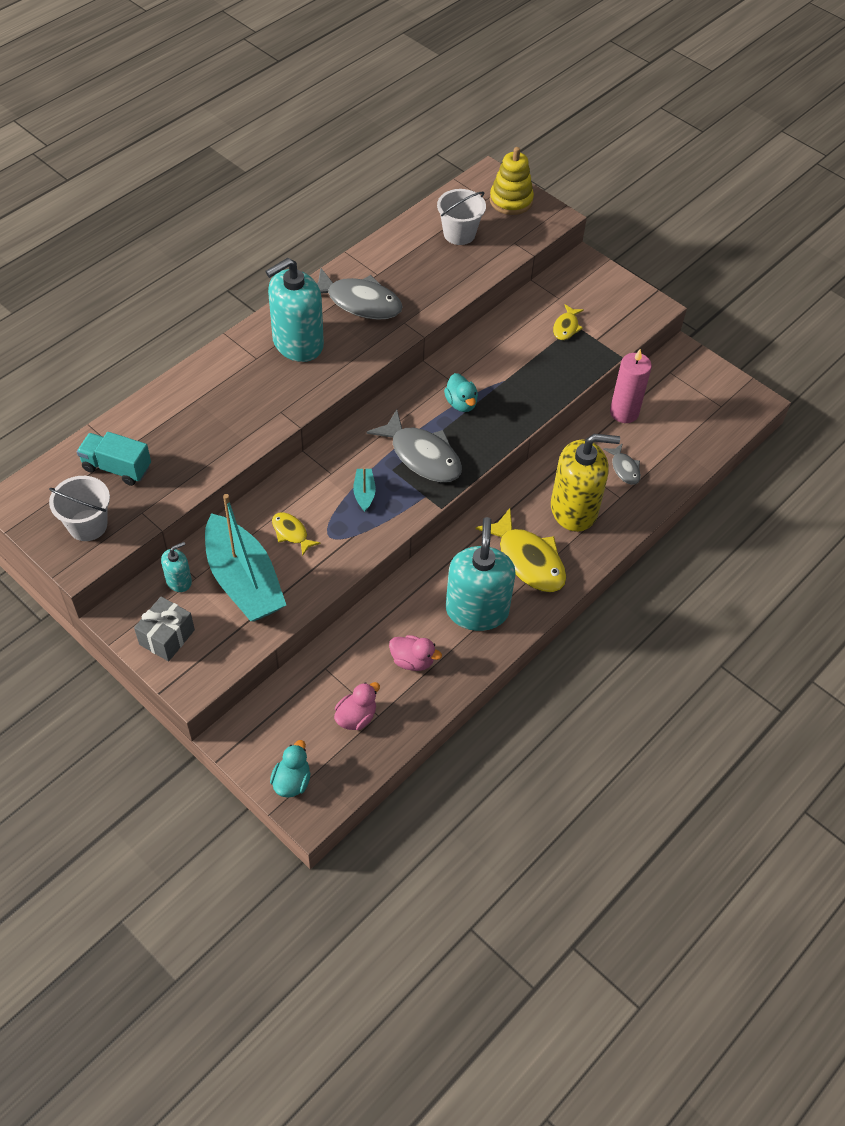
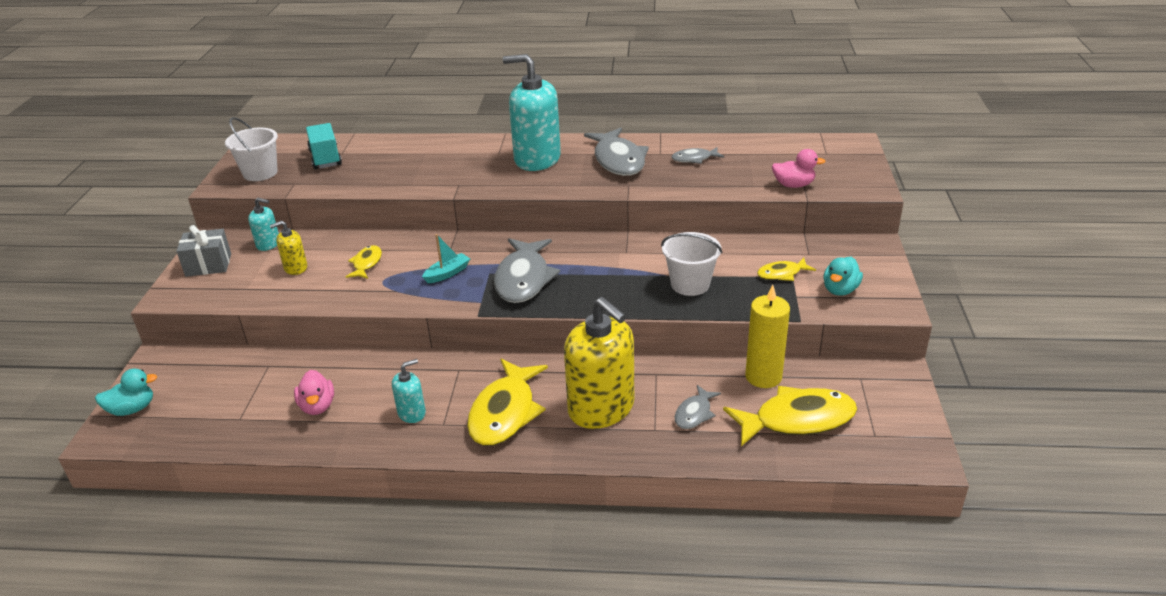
camera: 55 degrees right, 20 degrees down
turquoise boat [205,494,286,622] -> yellow soap dispenser [270,221,307,275]
pink duck [334,682,380,730] -> pink duck moved to [772,149,825,188]
white bucket [437,189,486,245] -> white bucket moved to [661,232,722,296]
turquoise duck [444,373,478,412] -> turquoise duck moved to [823,257,863,296]
turquoise soap dispenser [446,517,516,631] -> turquoise soap dispenser [392,359,426,423], size x0.46
yellow stacking toy [490,147,534,215] -> none
pink candle [610,349,652,423] -> yellow candle [745,285,790,388]
none -> grey fish [672,147,724,164]
none -> yellow fish [723,386,857,446]

